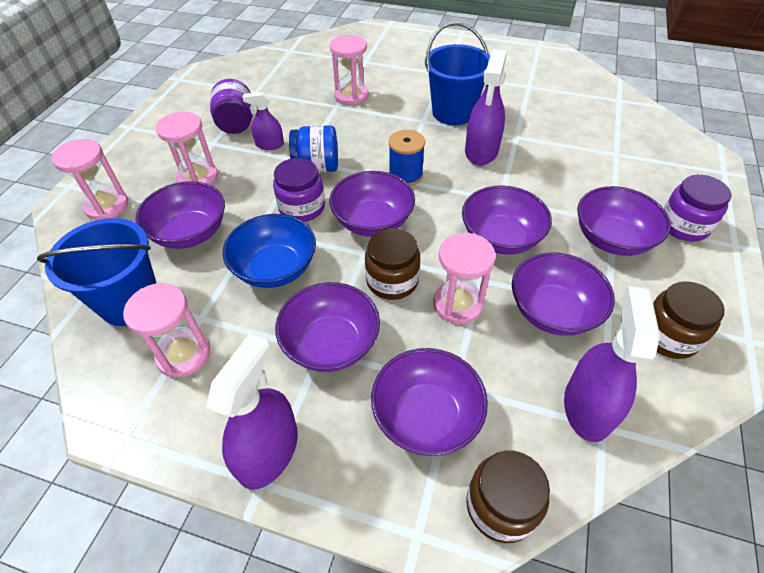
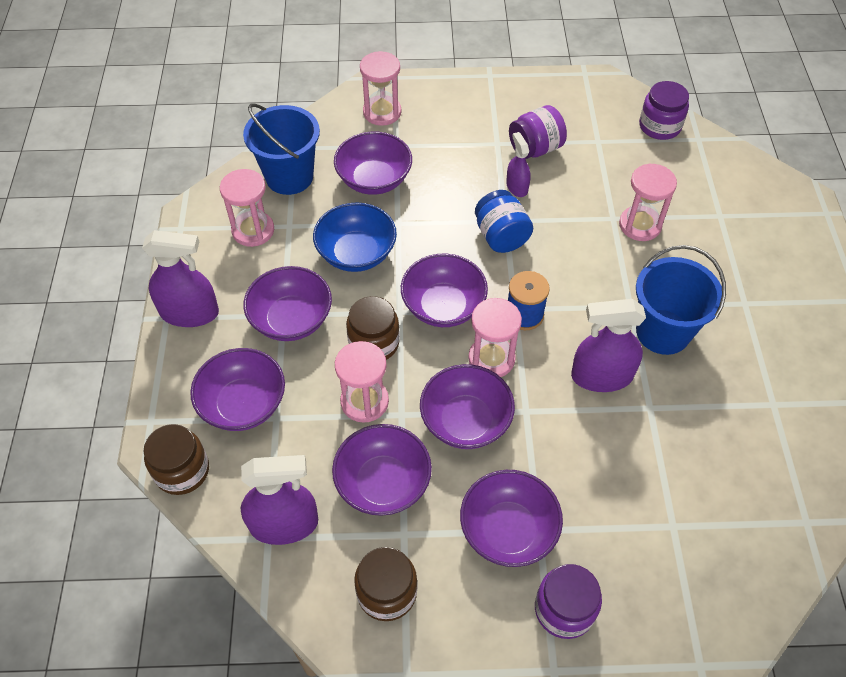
camera: 70 degrees right, 5 degrees up
pink hourglass [156,112,218,185] -> pink hourglass moved to [468,298,522,377]
purple jar [273,158,325,222] -> purple jar moved to [639,81,689,140]

